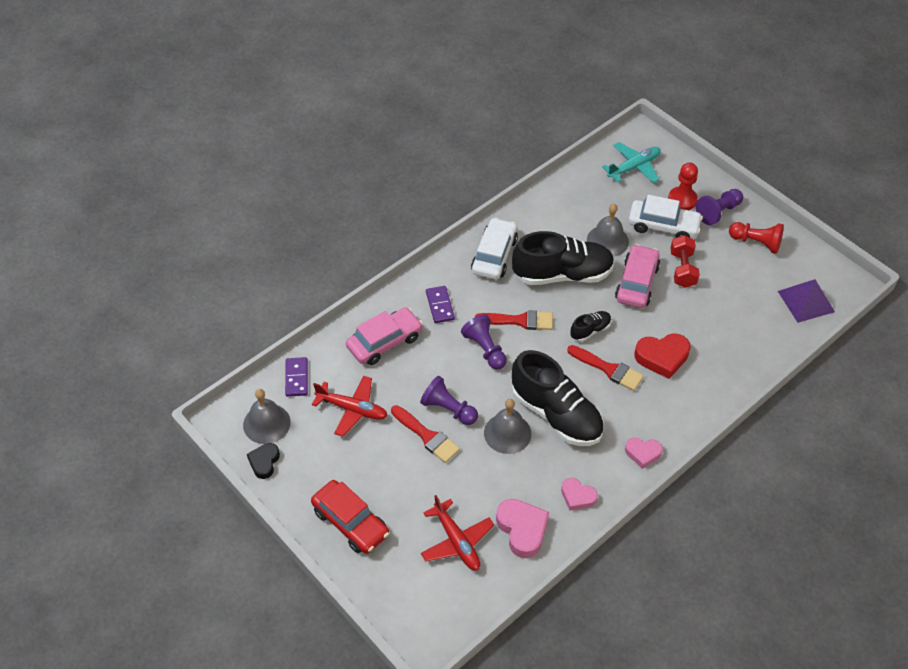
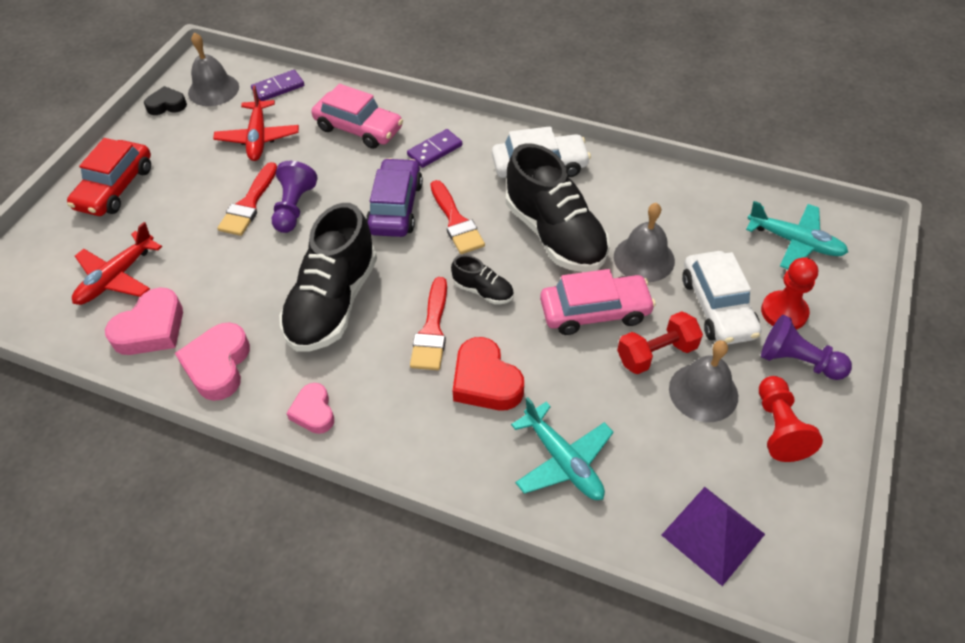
camera: 65 degrees right, 0 degrees up
purple pawn [461,314,507,370] -> purple car [366,158,423,237]
grey bell [484,399,531,454] -> grey bell moved to [669,340,738,422]
pink heart [561,478,598,511] -> pink heart [175,322,250,401], size x1.59
none -> turquoise plane [511,397,614,500]

